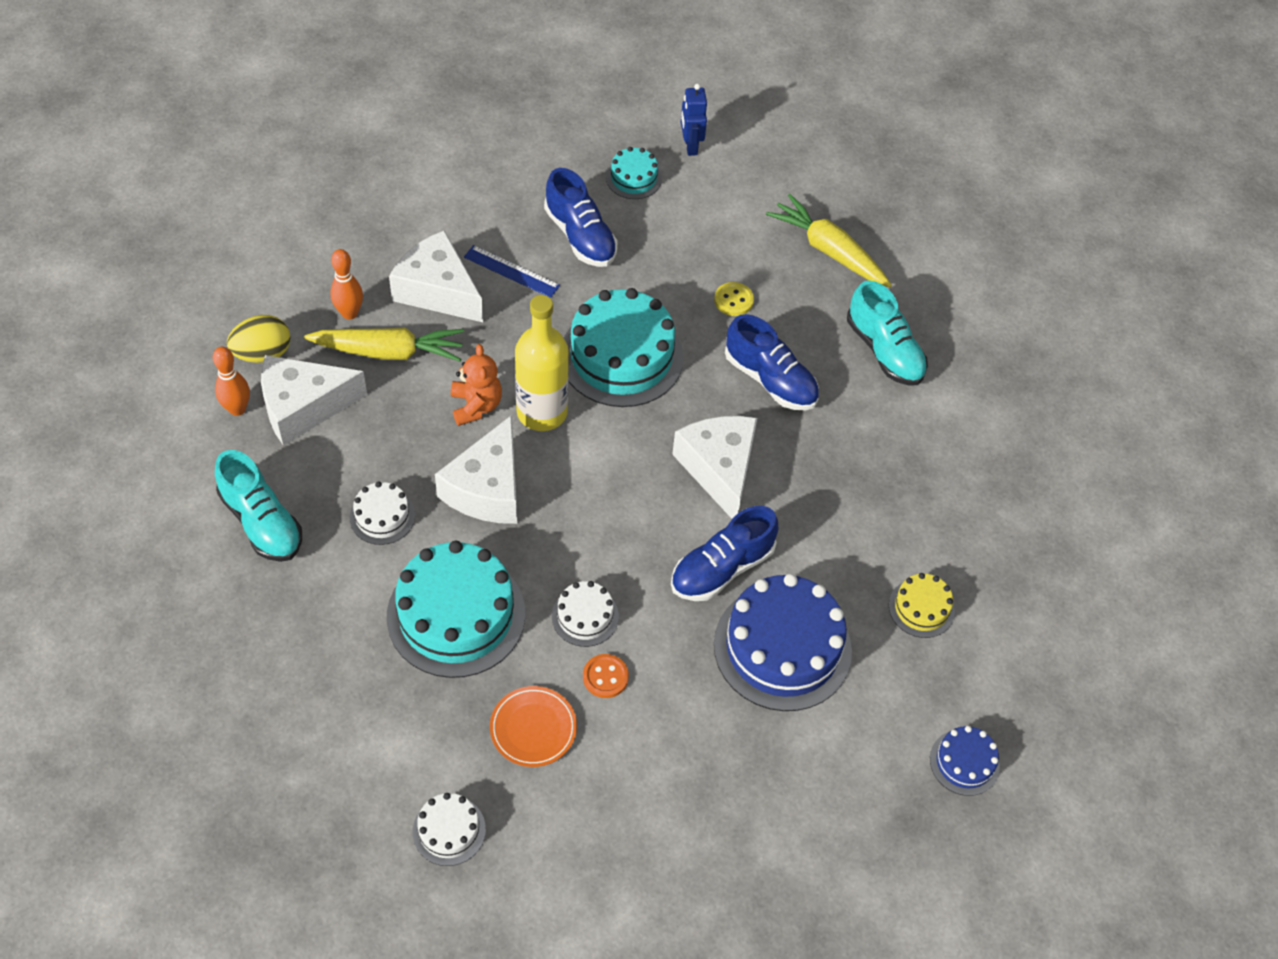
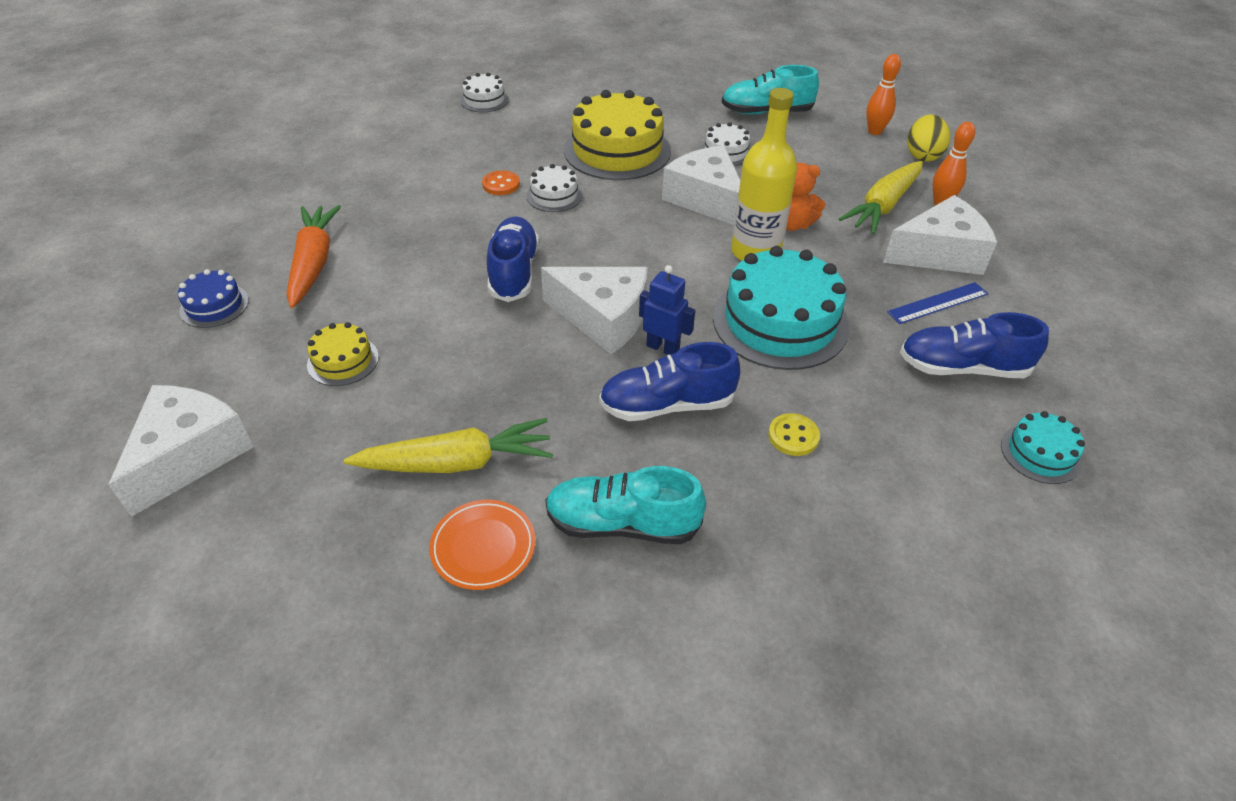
camera: 130 degrees right, 10 degrees down
white cheese [261,355,367,446] -> white cheese moved to [108,385,253,517]
turquoise cake [387,541,525,678] -> yellow cake [564,90,671,180]
orange plate [490,686,577,767] -> orange plate moved to [429,500,536,590]
blue robot [681,84,707,156] -> blue robot moved to [639,265,695,355]
blue cake [714,574,852,711] -> none
yellow carrot [766,194,892,287] -> yellow carrot moved to [344,418,553,473]
none -> orange carrot [286,205,341,308]

